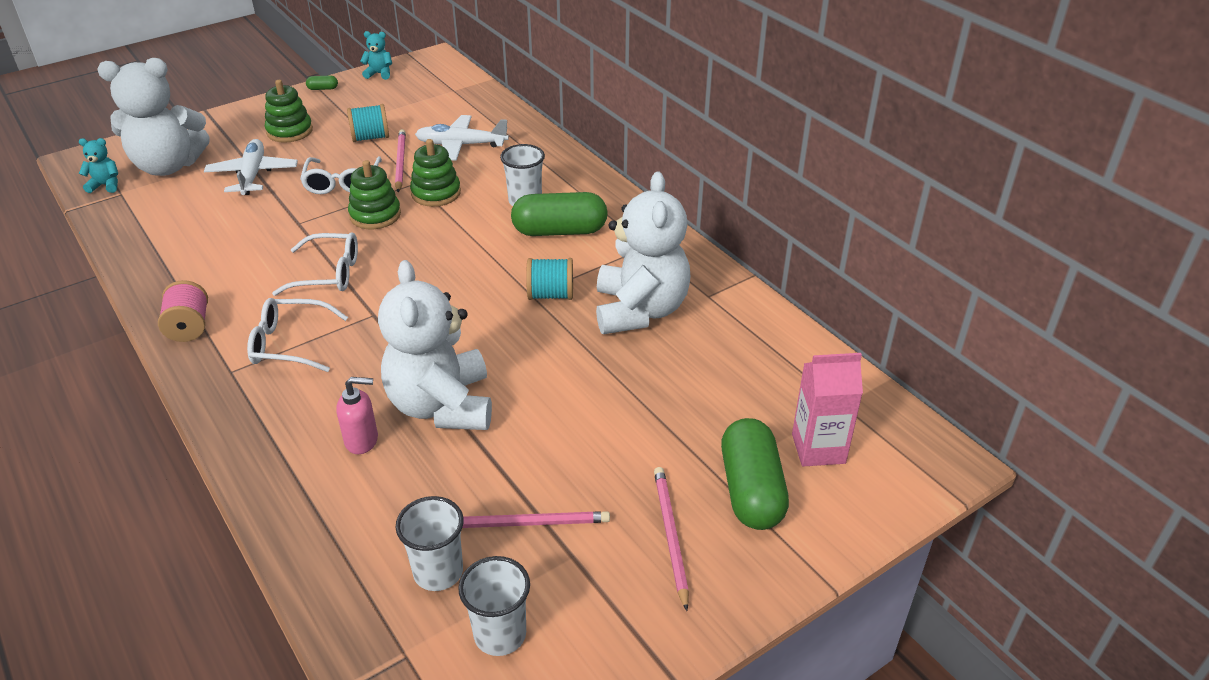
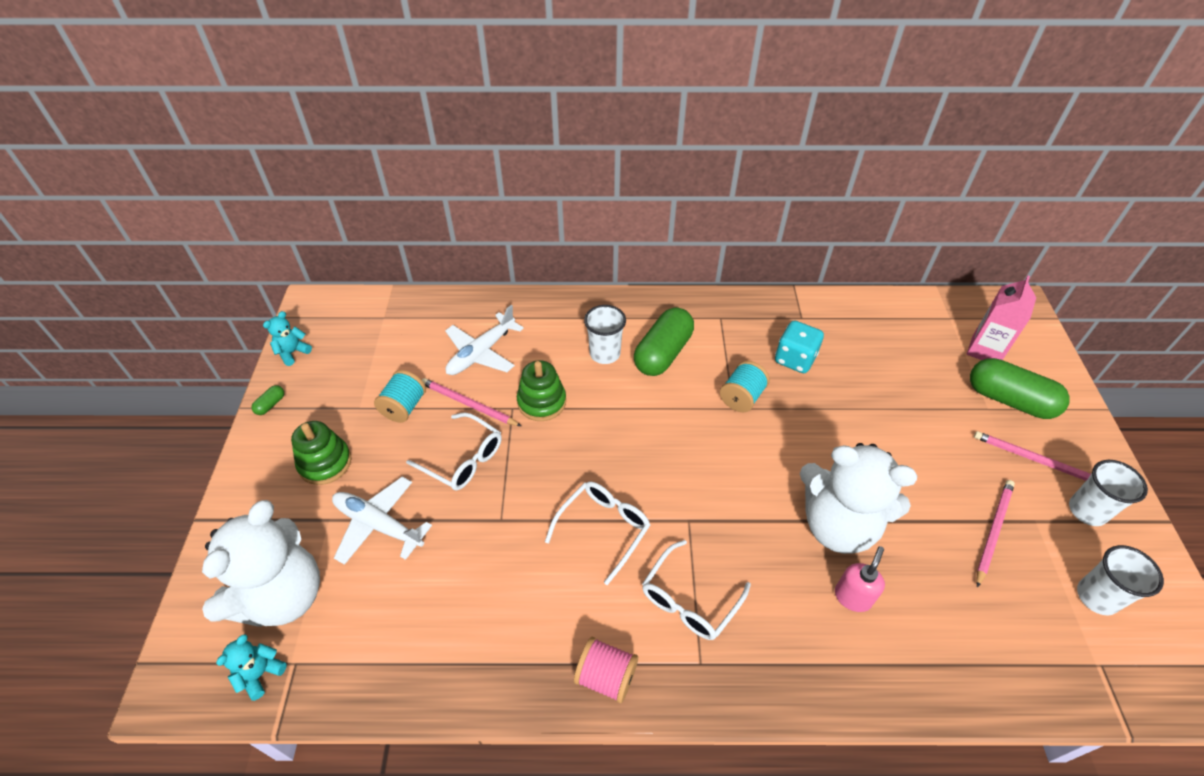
camera: 55 degrees left, 10 degrees up
green stacking toy [348,160,401,229] -> none
white cup [395,496,464,591] -> white cup moved to [1069,460,1148,526]
white teddy bear [596,171,691,334] -> turquoise dice [775,321,824,373]

